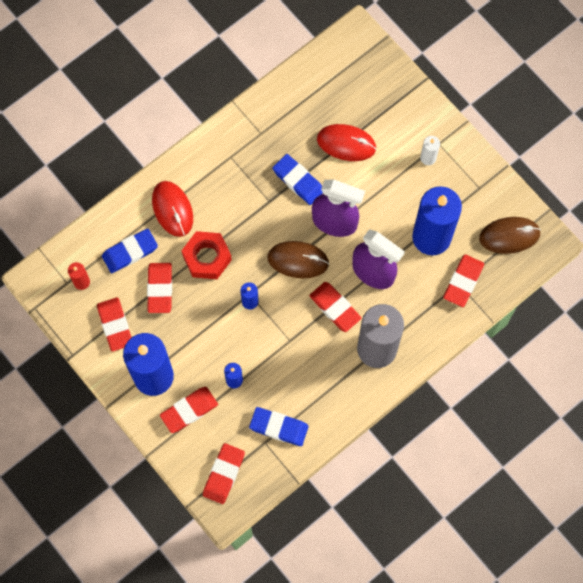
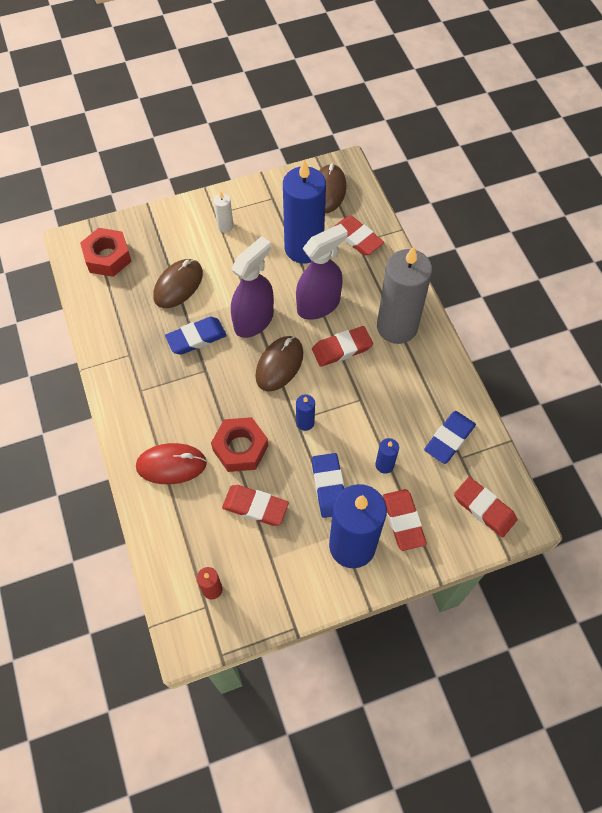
camera: 70 degrees left, 10 degrees down
red eraser [97,297,132,352] -> none
blue eraser [102,228,158,273] -> blue eraser moved to [312,453,344,518]
red mouse [317,124,376,161] -> brown mouse [153,259,203,308]
none -> red nut [80,228,132,277]

